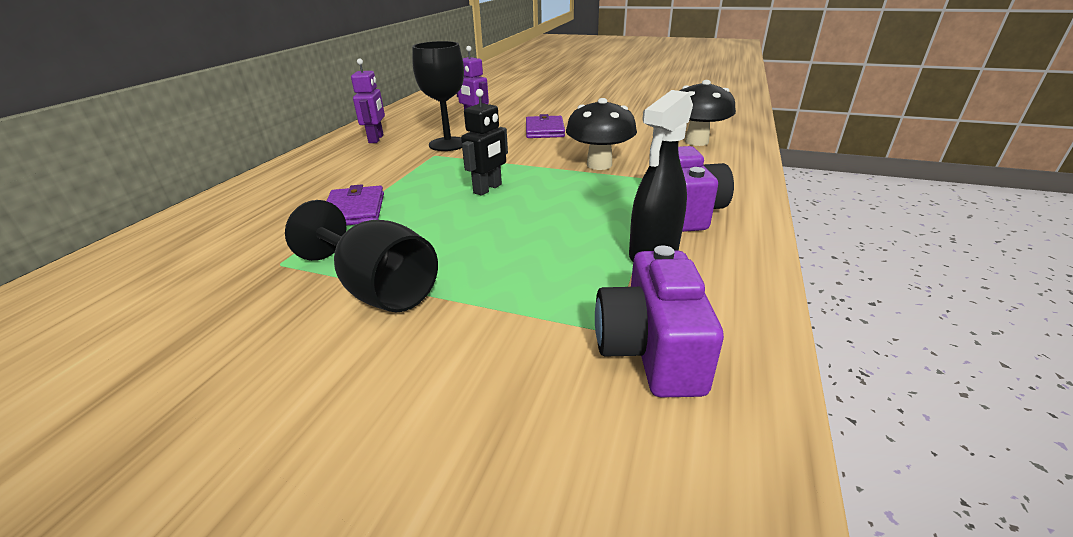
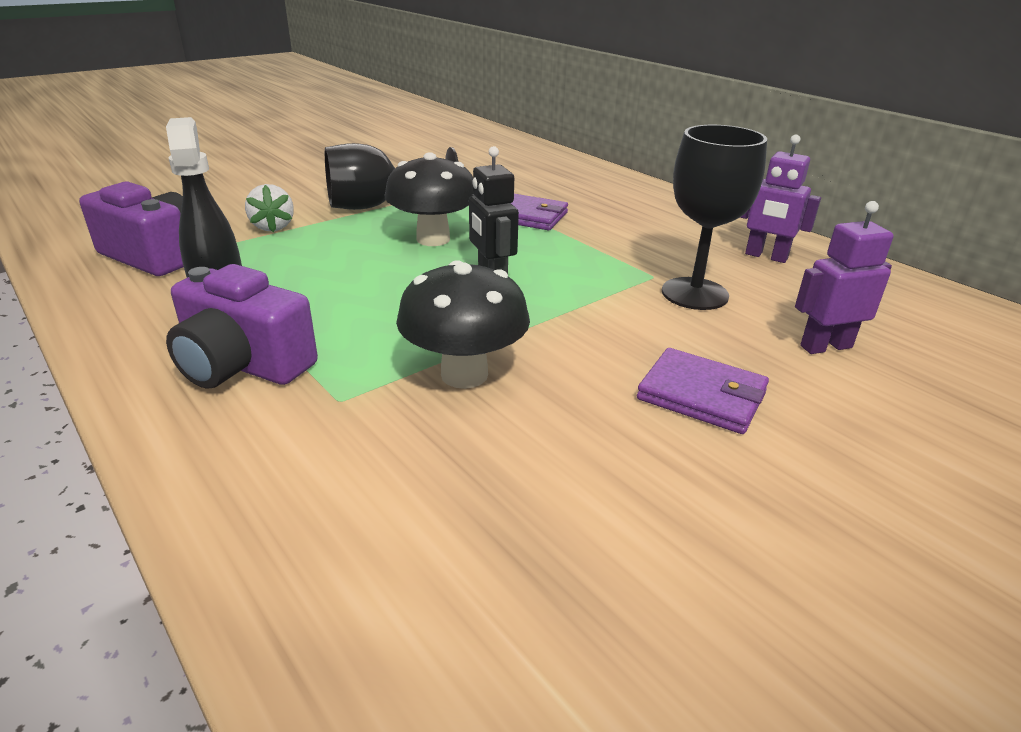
camera: 120 degrees right, 0 degrees up
black mushroom [680,80,736,146] -> black mushroom moved to [385,152,474,246]
none -> white strawberry [245,184,294,232]

